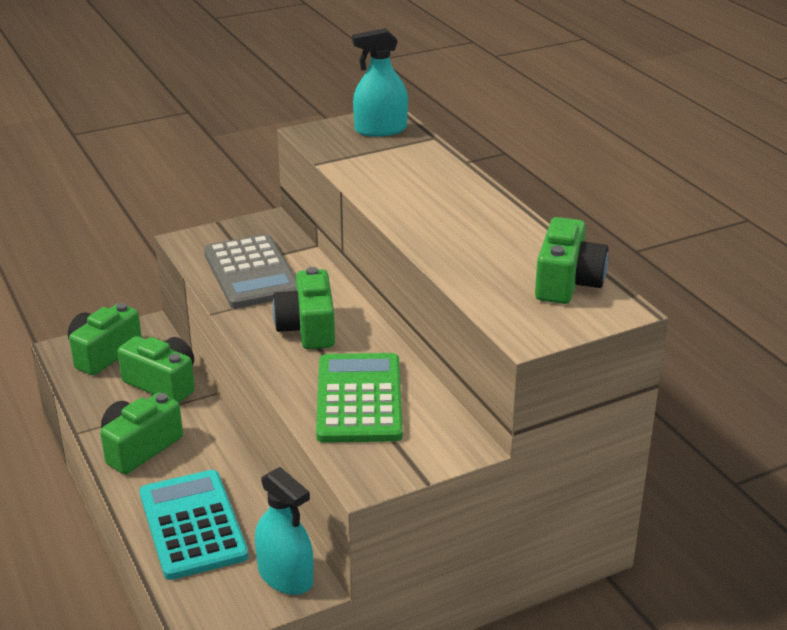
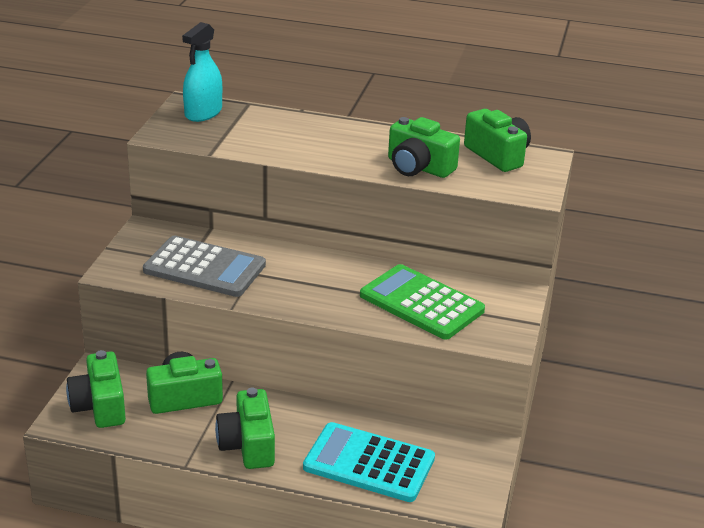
camera: 50 degrees left, 0 degrees up
turquoise spray bottle [255,467,313,595] -> none
green camera [272,267,335,349] -> green camera moved to [388,117,460,178]

